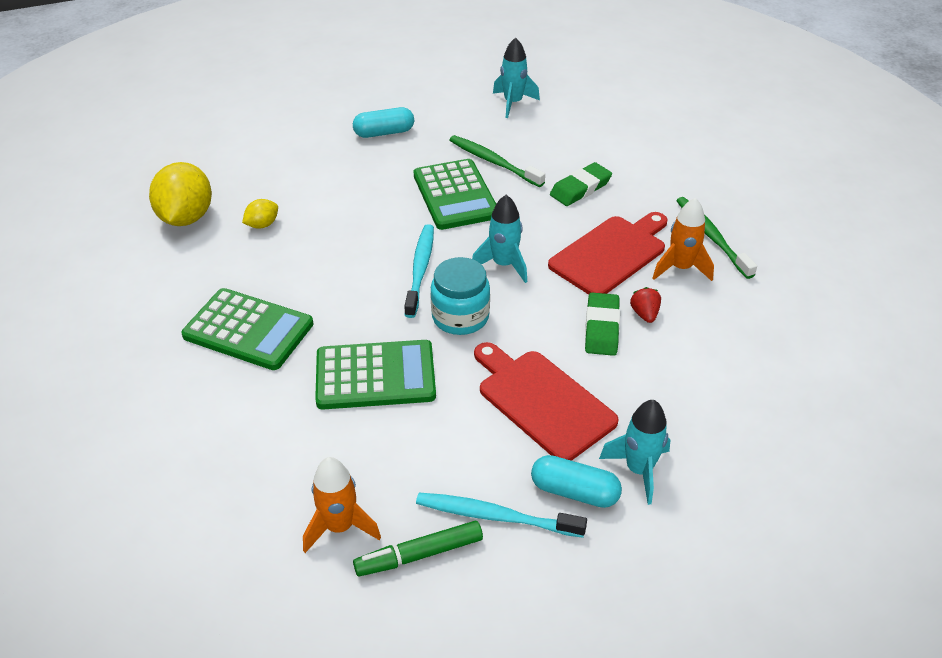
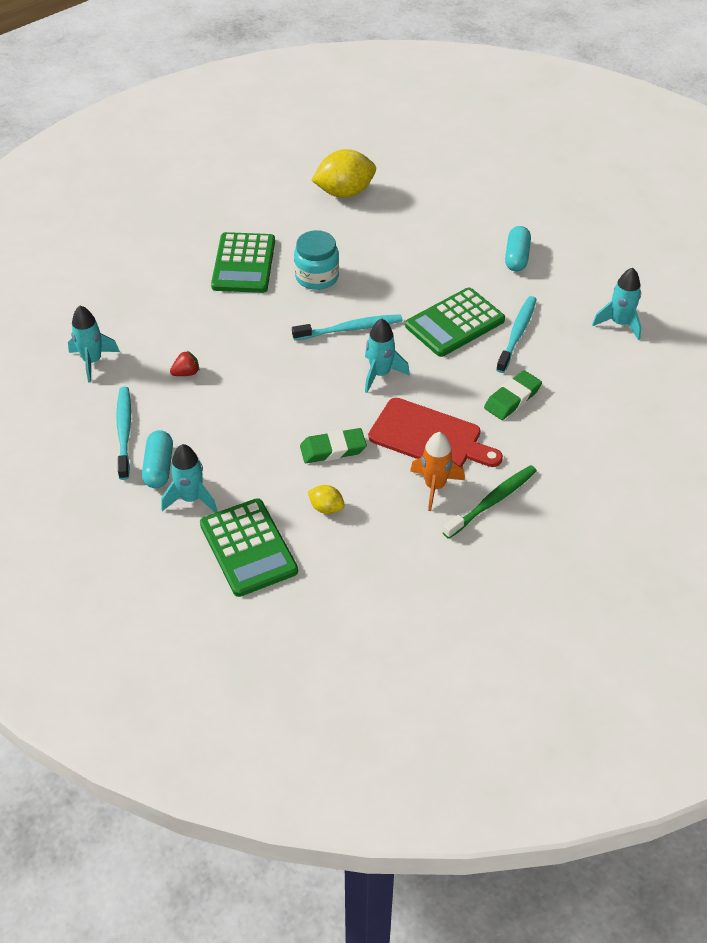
camera: 70 degrees right, 5 degrees up
yellow lemon [242,199,278,229] -> yellow lemon moved to [308,485,345,514]
orange rocket [303,457,381,553] -> turquoise rocket [68,306,120,382]
green calculator [315,340,436,410] -> green calculator moved to [200,498,298,597]
turquoise capsule [353,107,414,138] -> turquoise capsule turned 45 degrees clockwise [505,226,531,271]
green marker [353,521,483,576] -> none
turquoise jar [430,257,490,335] -> turquoise jar moved to [294,230,339,290]
green toothbrush [450,135,545,187] -> turquoise toothbrush [496,296,537,373]
red cutting board [474,342,619,461] -> none
green eraser [550,162,612,206] -> green eraser turned 75 degrees counterclockwise [484,370,542,420]
red strawberry [630,287,661,323] -> red strawberry moved to [170,351,199,376]

